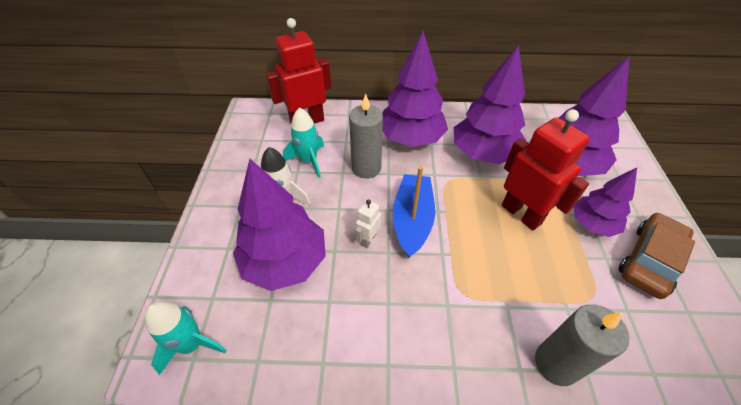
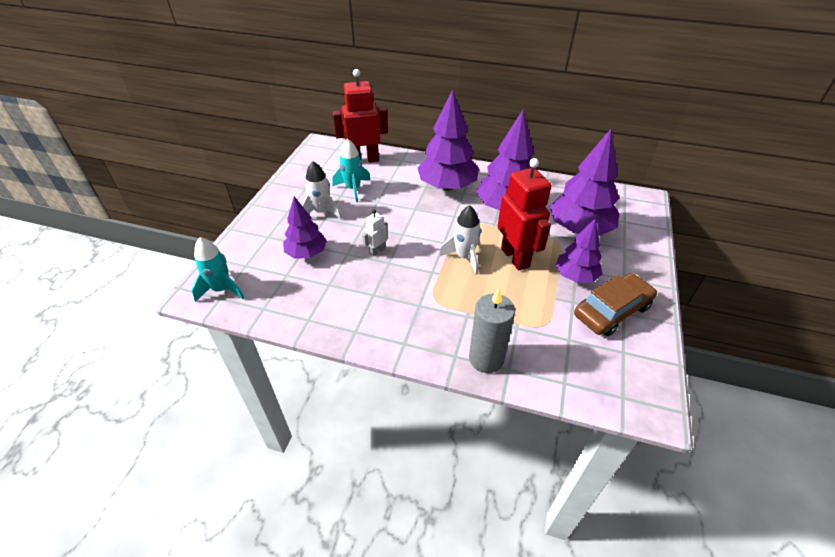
camera: 15 degrees right, 5 degrees down
purple tree [233,159,326,291] -> purple tree [283,196,327,259], size x0.61
grey candle [349,94,383,179] -> none
blue boat [393,166,435,258] -> none
none -> white rocket [439,205,481,275]

